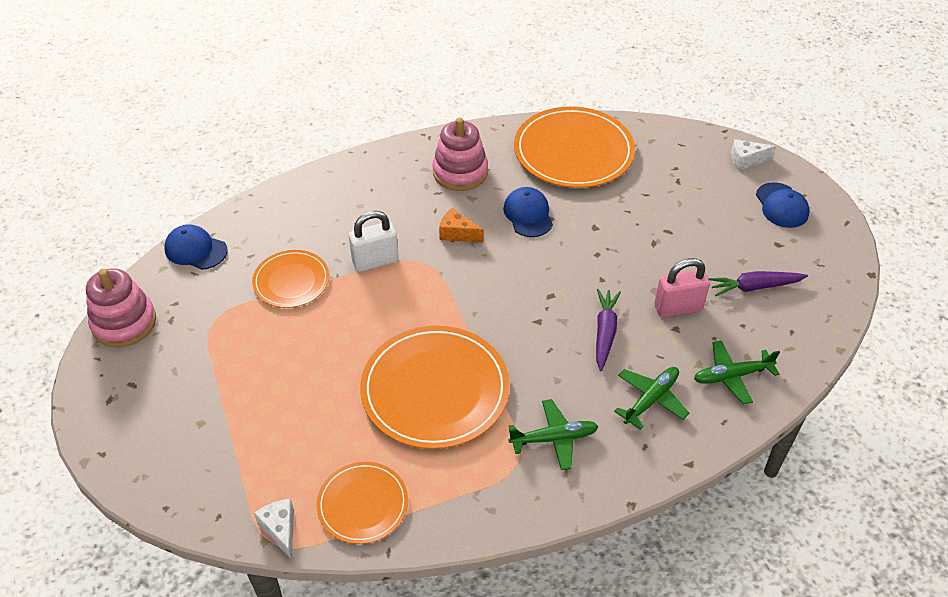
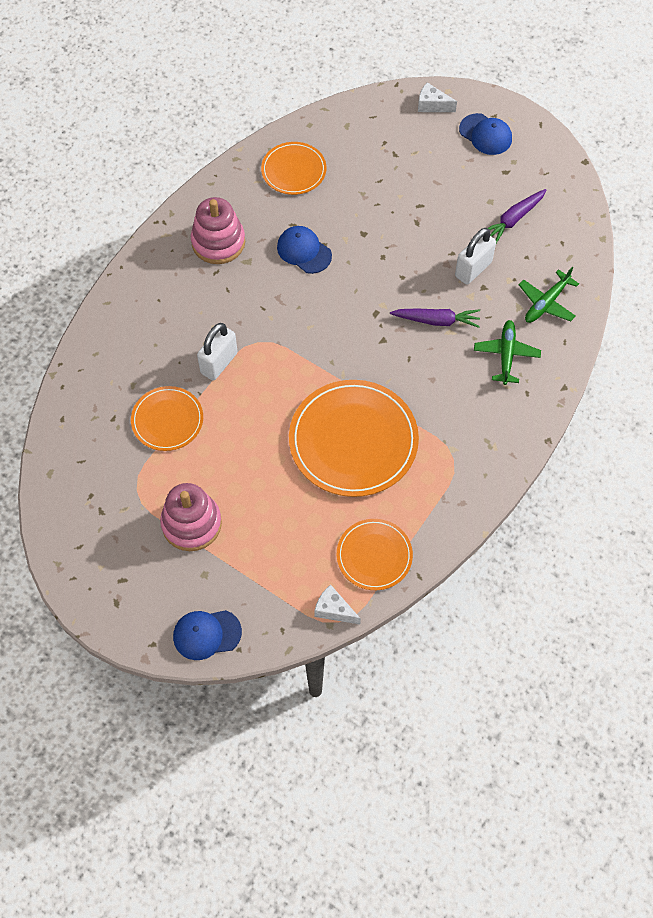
camera: 35 degrees left, 15 degrees up
pink stacking toy [86,268,156,347] -> pink stacking toy moved to [160,483,222,551]
blue cap [164,224,228,270] -> blue cap moved to [173,610,242,660]
orange cheese [439,208,484,243] -> none
green plane [508,399,598,470] -> none
orange plate [514,107,635,188] -> orange plate [261,142,326,195], size x0.56
purple carrot [596,289,621,371] -> purple carrot turned 120 degrees clockwise [390,308,480,328]
pink padlock [654,258,710,318] -> white padlock [455,228,496,285]
white cheese [731,139,776,171] -> white cheese turned 60 degrees clockwise [418,82,457,112]

